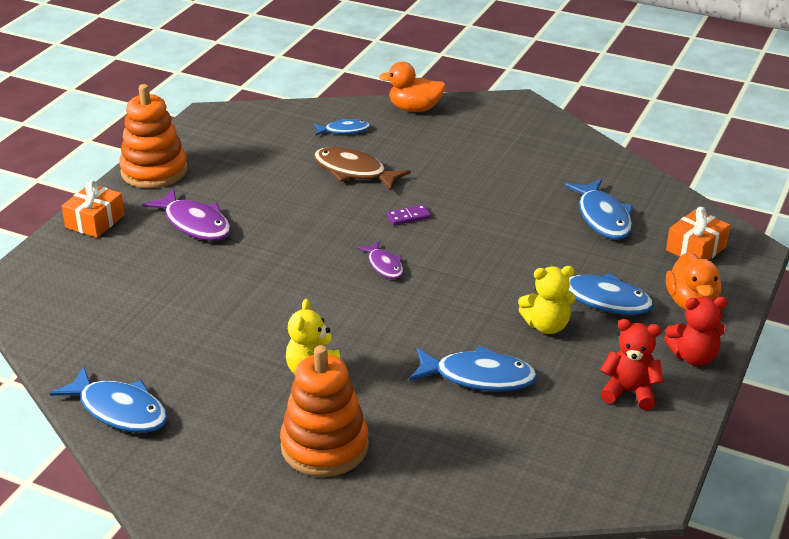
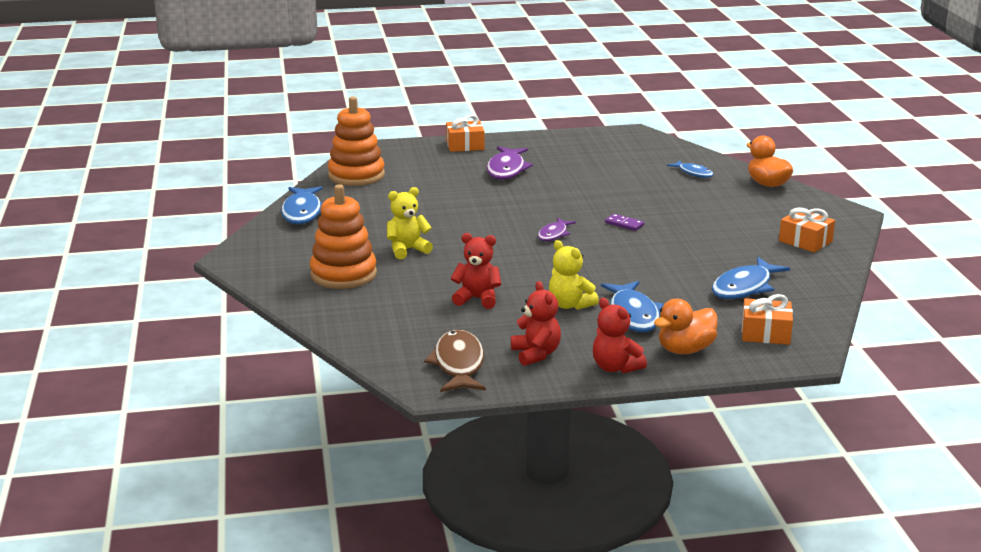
camera: 55 degrees right, 10 degrees down
orange stacking toy [119,84,188,188] -> orange stacking toy moved to [328,97,385,186]
brown fish [313,147,411,191] -> brown fish moved to [424,330,486,392]
blue fish [409,346,538,391] -> red teddy bear [451,233,501,309]
none -> orange gift [779,207,835,252]

